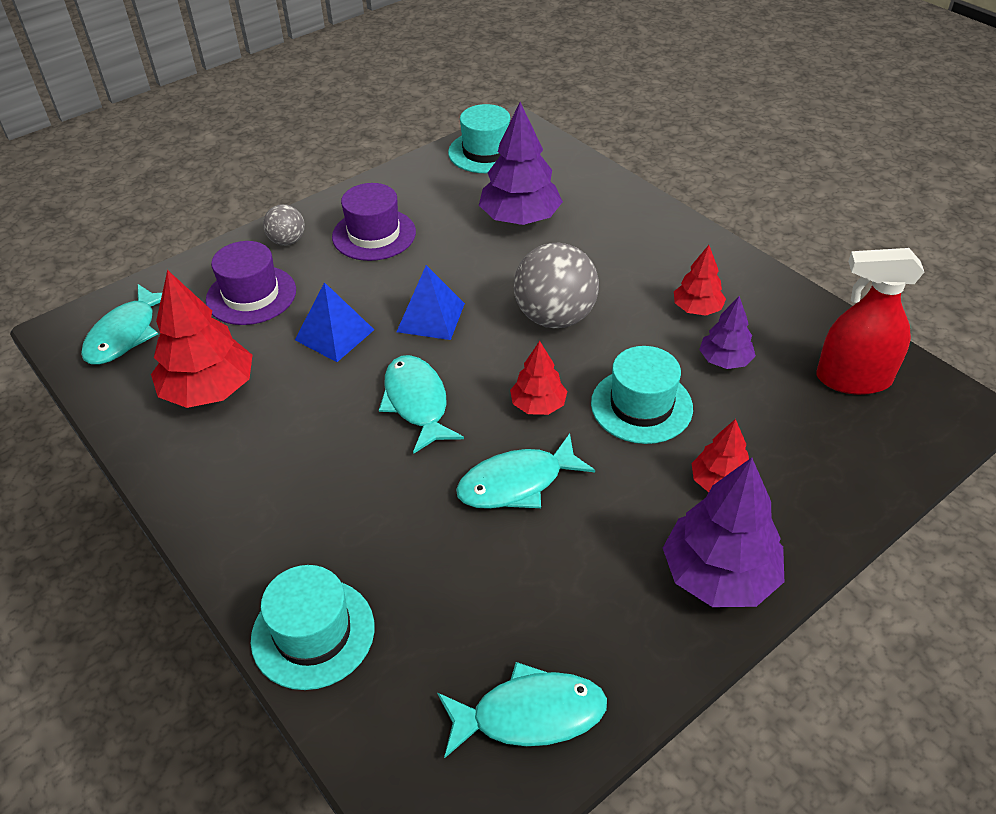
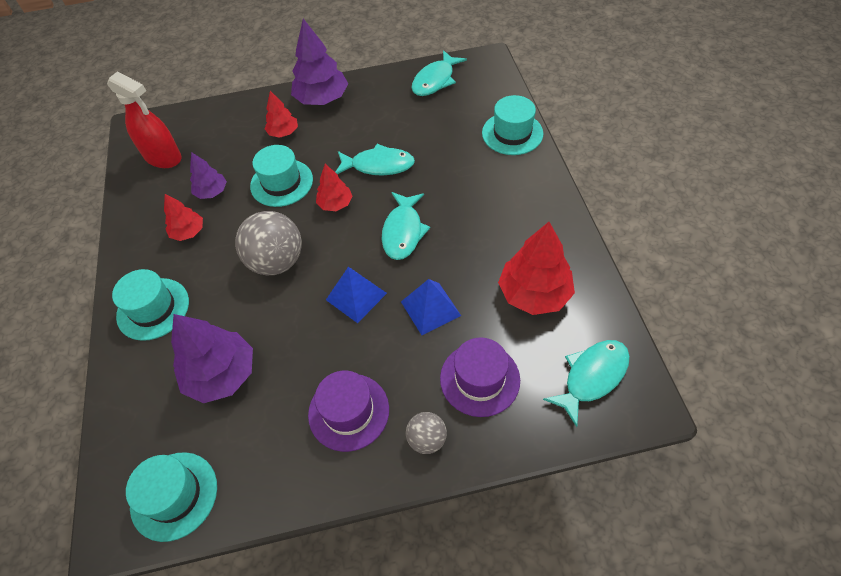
camera: 150 degrees left, 10 degrees up
turquoise fish [437,662,607,758] -> turquoise fish turned 75 degrees counterclockwise [412,50,467,96]
none -> turquoise hat [112,269,189,341]

